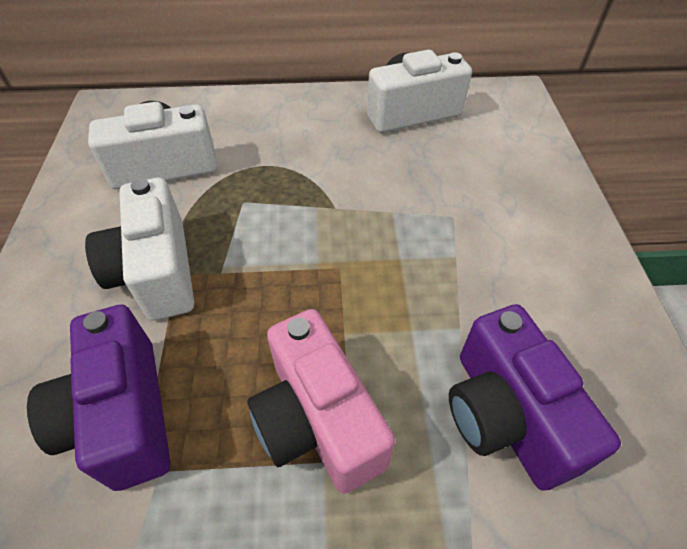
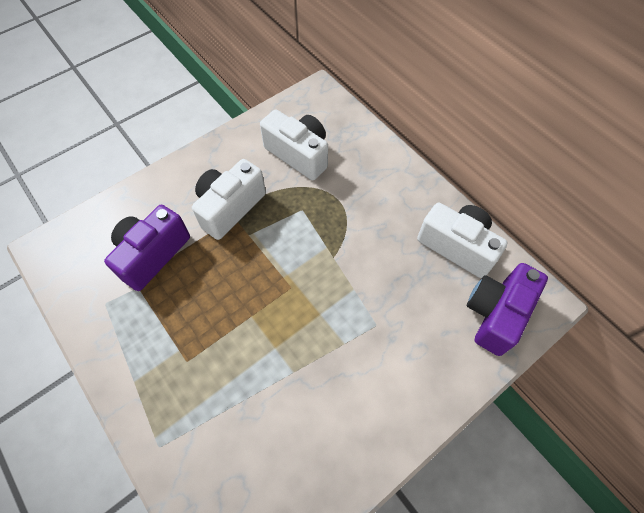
camera: 55 degrees right, 10 degrees up
pink camera [247,309,395,494] -> none
purple camera [449,304,621,491] -> purple camera moved to [467,263,548,356]

